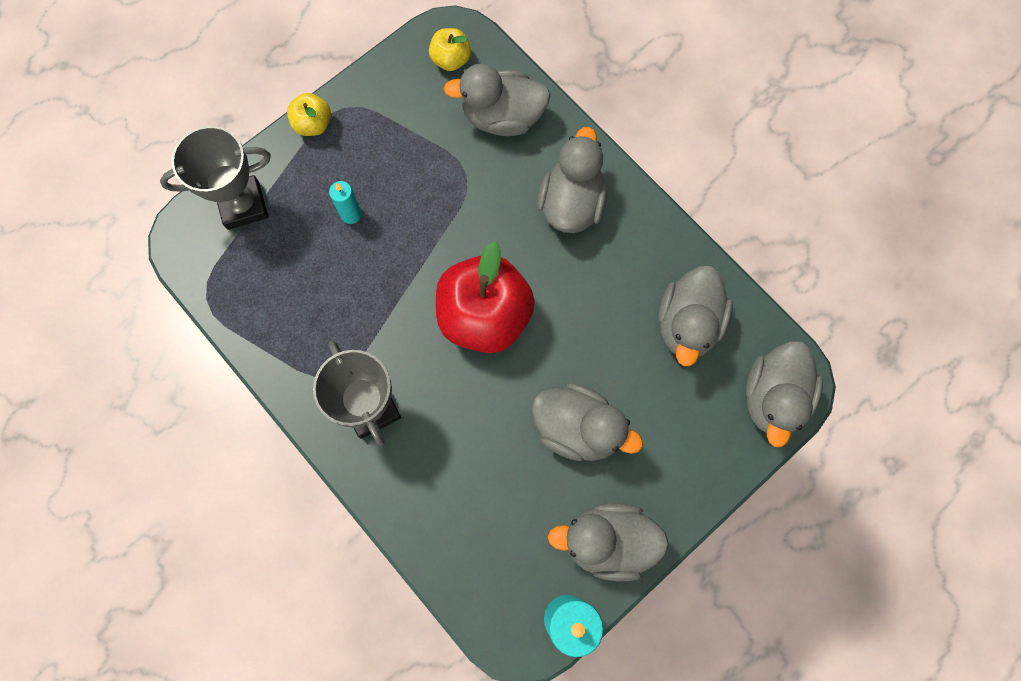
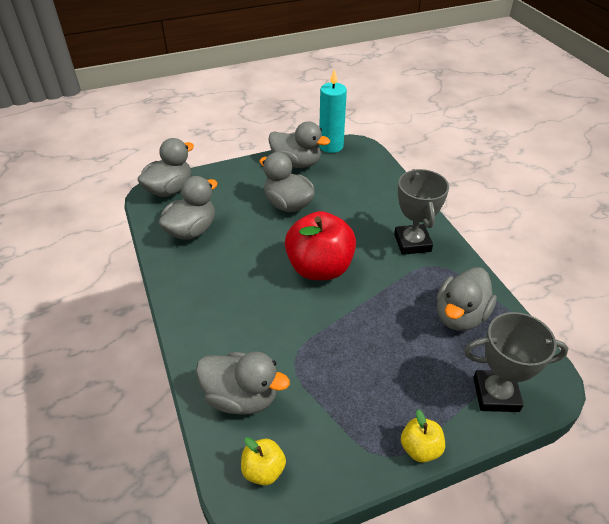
camera: 160 degrees left, 30 degrees down
turquoise candle [329,181,362,224] -> none
grey duck [537,127,608,233] -> grey duck moved to [437,267,497,331]

